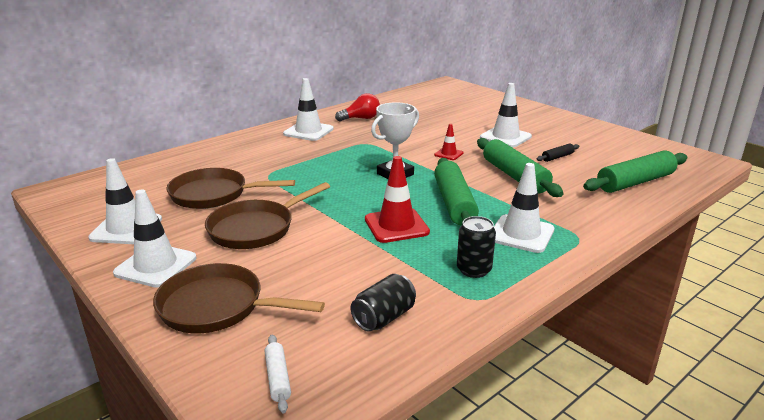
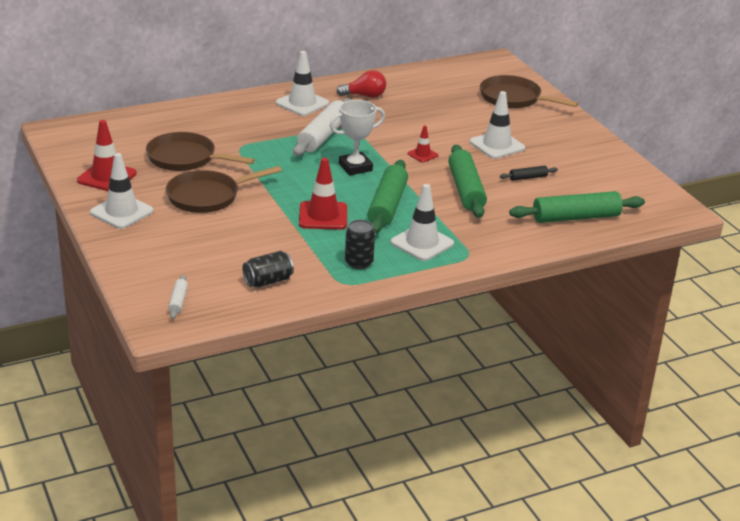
camera: 15 degrees right, 5 degrees up
white traffic cone [88,158,162,244] -> red traffic cone [77,120,137,191]
brown pan [153,263,325,333] -> brown pan moved to [480,75,579,109]
none -> white rolling pin [293,98,352,156]

